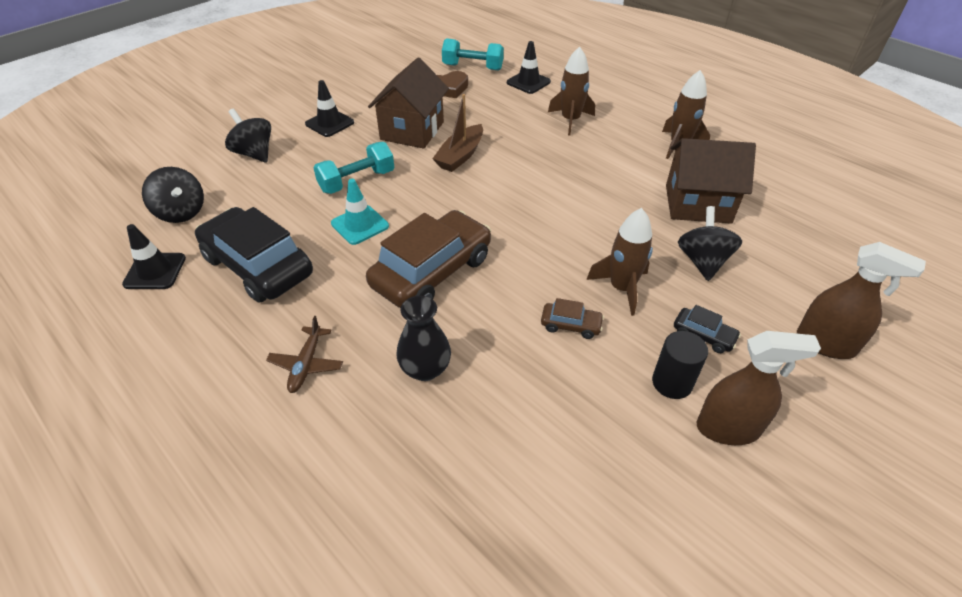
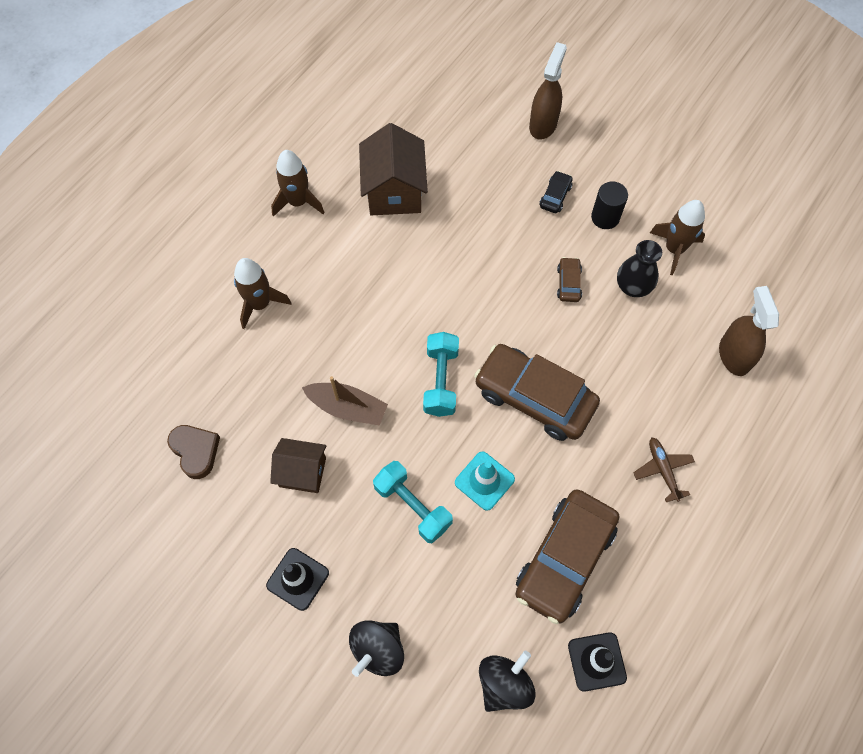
camera: 100 degrees left, 20 degrees up
black car [195,207,313,303] -> brown car [516,489,619,624]
brown plane [266,316,343,393] -> brown plane turned 105 degrees counterclockwise [633,438,695,502]
brown house [368,58,449,149] -> brown house [270,438,326,493], size x0.64
black vase [397,295,451,381] -> black vase moved to [617,240,662,297]
turquoise dumbbell [442,38,504,70] -> turquoise dumbbell moved to [423,332,459,417]
black traffic cone [507,41,551,94] -> none
brown rocket [586,208,653,316] -> brown rocket moved to [650,200,705,275]
black spinning top [678,206,742,281] -> none
brown spray bottle [697,331,821,445] -> brown spray bottle moved to [719,286,779,376]

